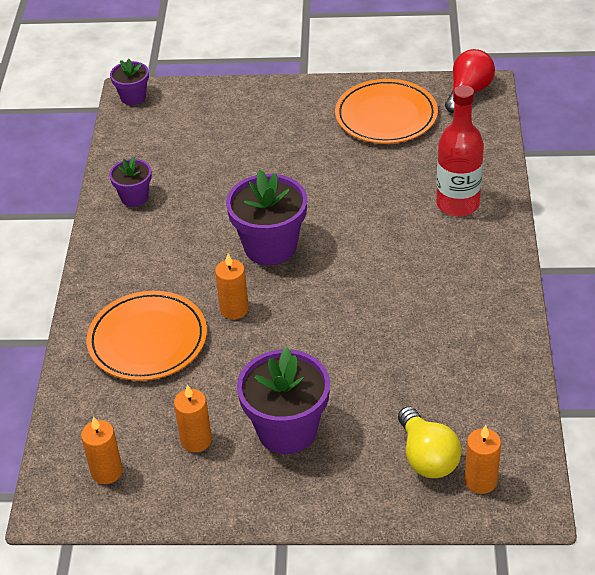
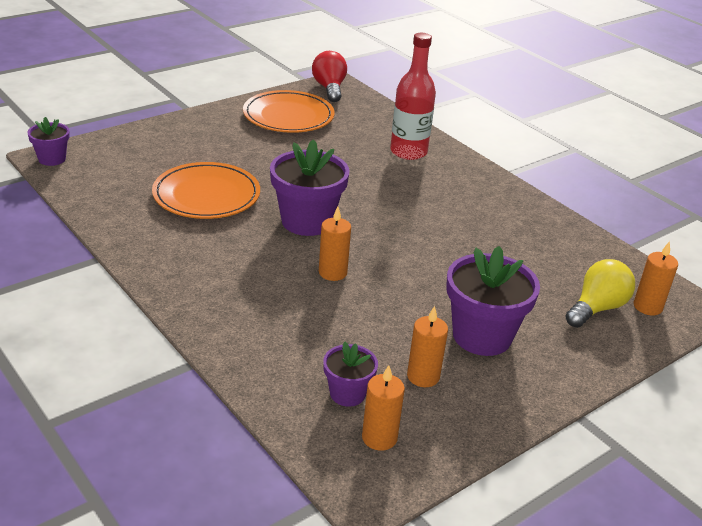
camera: 45 degrees left, 10 degrees down
orange plate [86,291,207,381] -> orange plate moved to [152,162,260,219]
purple flower pot [109,156,152,207] -> purple flower pot moved to [323,341,378,407]
yellow light bulb [398,406,462,478] -> yellow light bulb turned 75 degrees counterclockwise [565,259,635,328]

